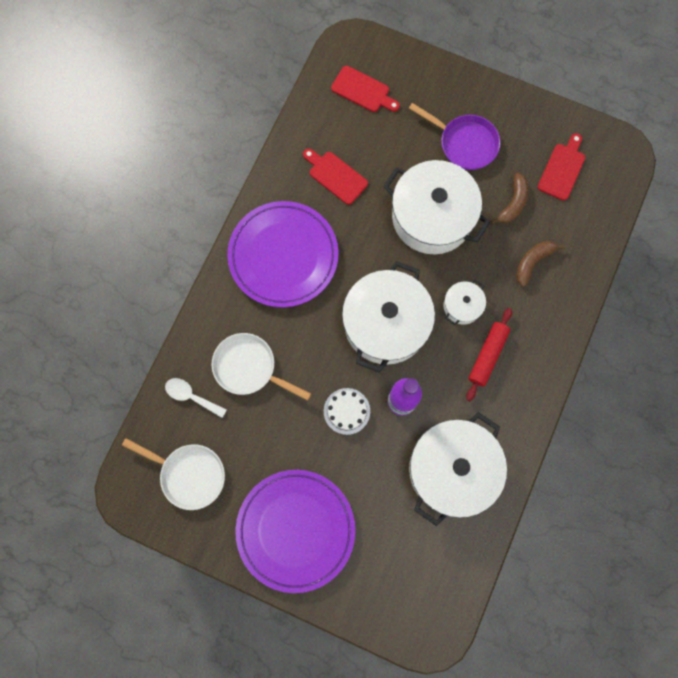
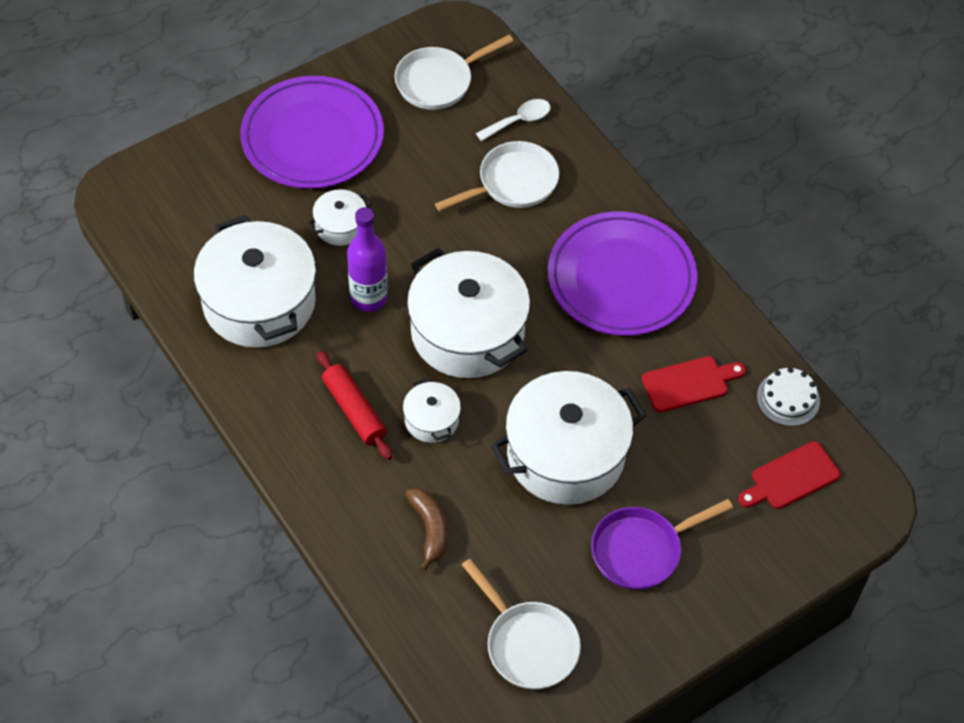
camera: 120 degrees right, 20 degrees down
white cake [324,388,370,435] -> white cake moved to [757,367,820,426]
brown banana [491,173,529,224] -> none
red cutting board [538,133,585,201] -> white pan [462,559,581,690]
none -> white pot [307,189,372,246]

